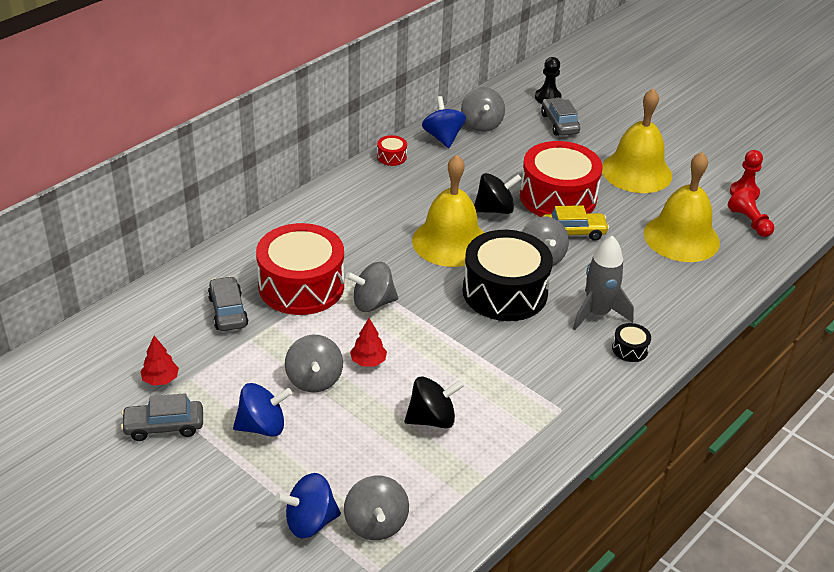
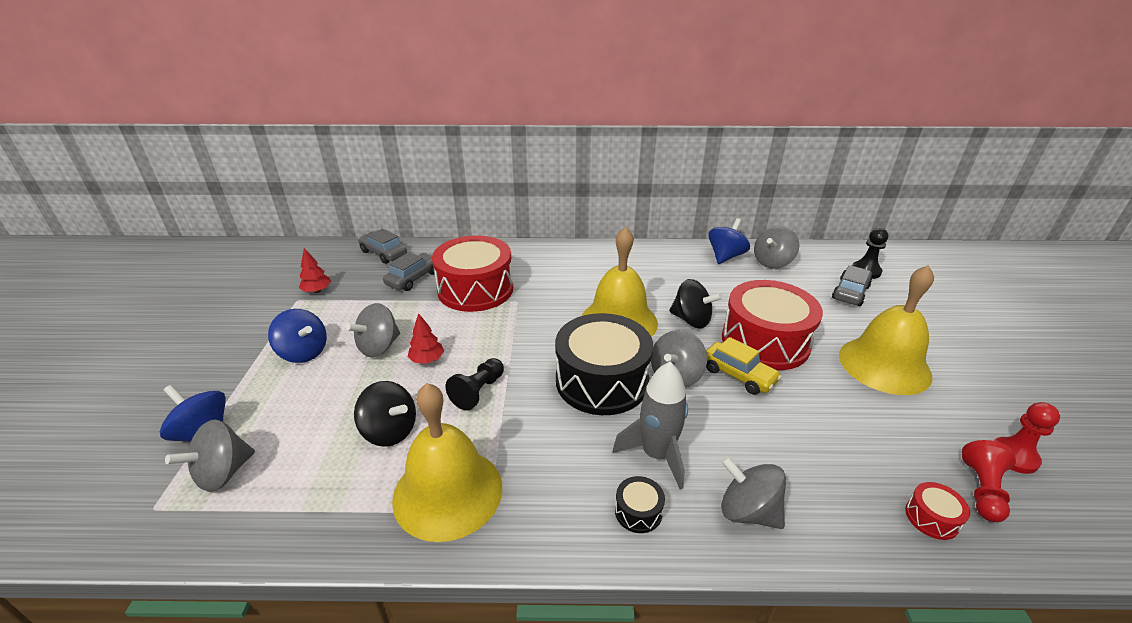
camera: 50 degrees right, 5 degrees down
grey car [121,393,203,441] -> grey car moved to [358,228,407,264]
grey spinning top [346,262,398,312] -> grey spinning top moved to [721,456,786,529]
red drum [377,135,407,166] -> red drum moved to [905,482,970,540]
yellow bell [644,152,720,262] -> yellow bell moved to [392,383,502,542]
none -> black pawn [446,358,504,410]

